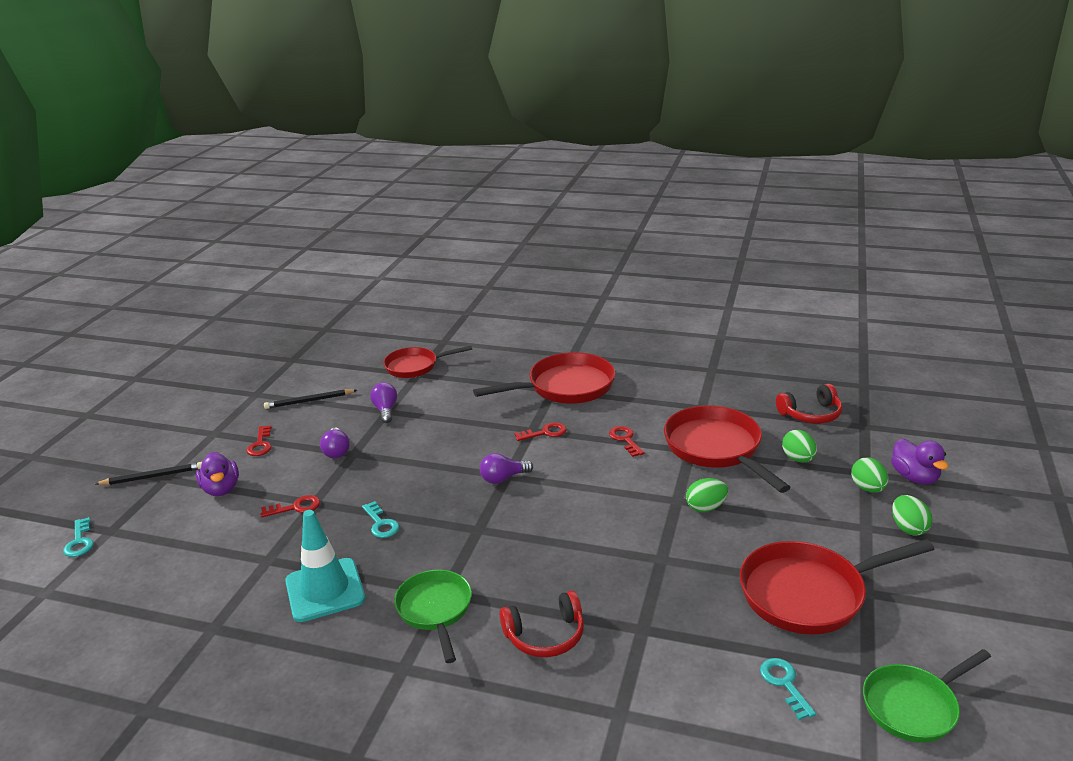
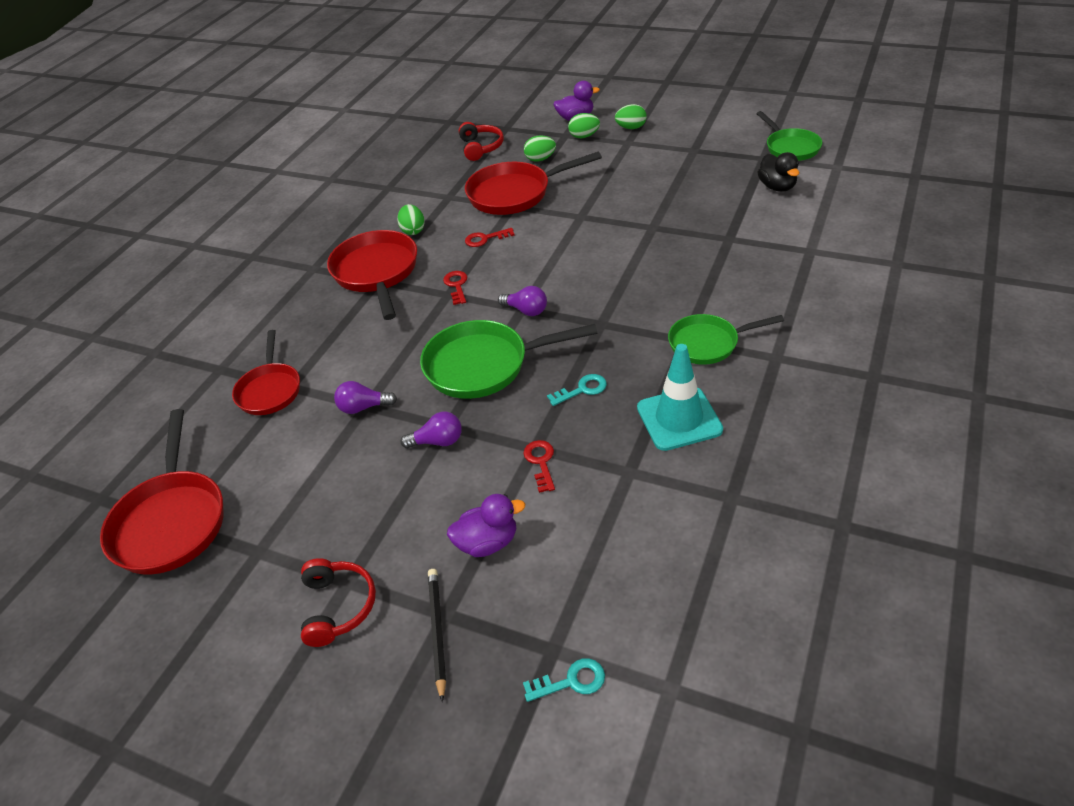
camera: 80 degrees left, 15 degrees up
red key [246,425,272,456] -> none
black pencil [264,389,357,409] -> none
purple light bulb [480,453,533,484] -> purple light bulb turned 45 degrees counterclockwise [498,286,547,316]
red headphones [499,591,584,657] -> red headphones moved to [301,558,376,647]
green egg [686,478,728,512] -> green egg moved to [397,204,425,235]
red pan [740,539,934,634] -> red pan moved to [100,409,223,575]
turquoise key [760,658,816,720] -> black duck [757,152,799,192]
none -> green pan [420,320,597,399]

